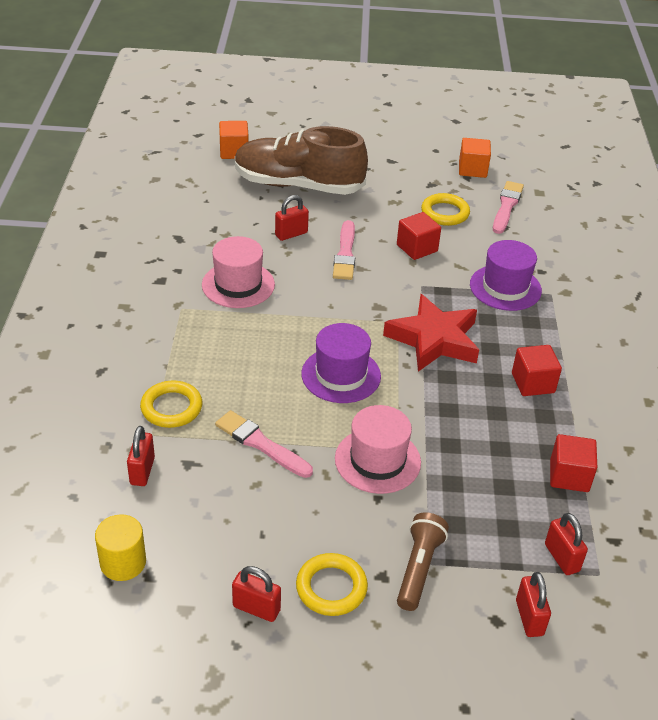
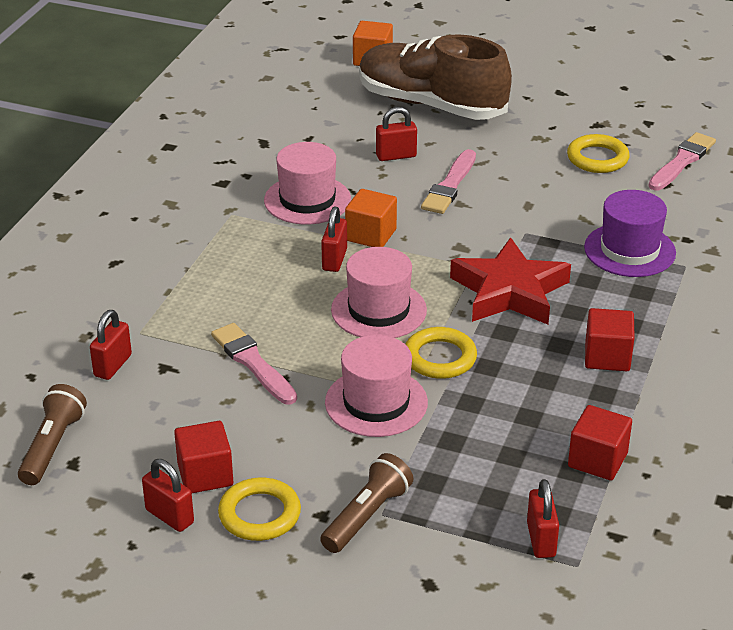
camera: 20 degrees right, 5 degrees down
yellow cylinder [95,514,146,581] -> brown flashlight [18,384,87,485]
yellow ring [140,381,202,428] -> yellow ring moved to [405,327,477,379]
purple hat [301,323,381,403] -> pink hat [331,247,427,338]
red cube [397,212,441,260] -> red cube moved to [174,421,233,493]
orange cube [459,138,491,178] -> orange cube moved to [345,189,397,247]
red padlock [516,572,551,637] -> red padlock moved to [321,207,347,272]

